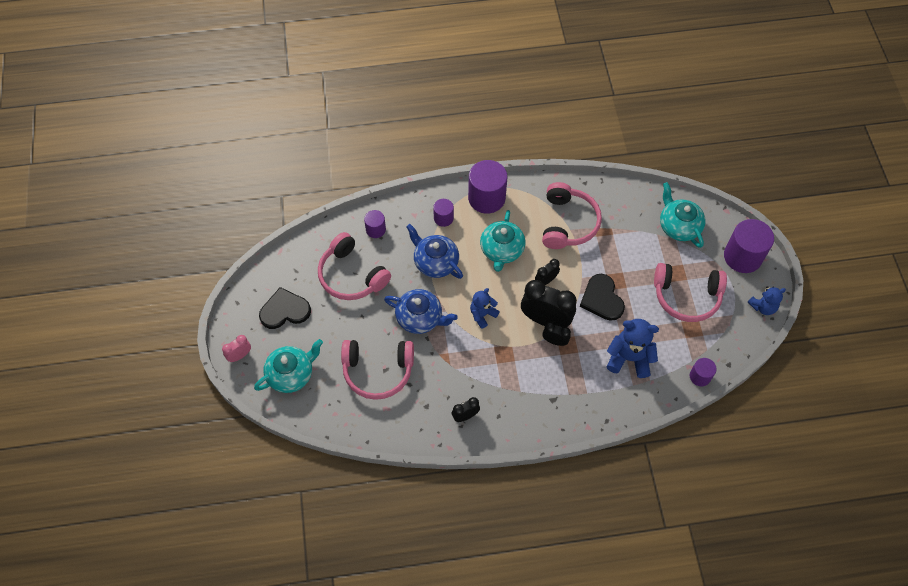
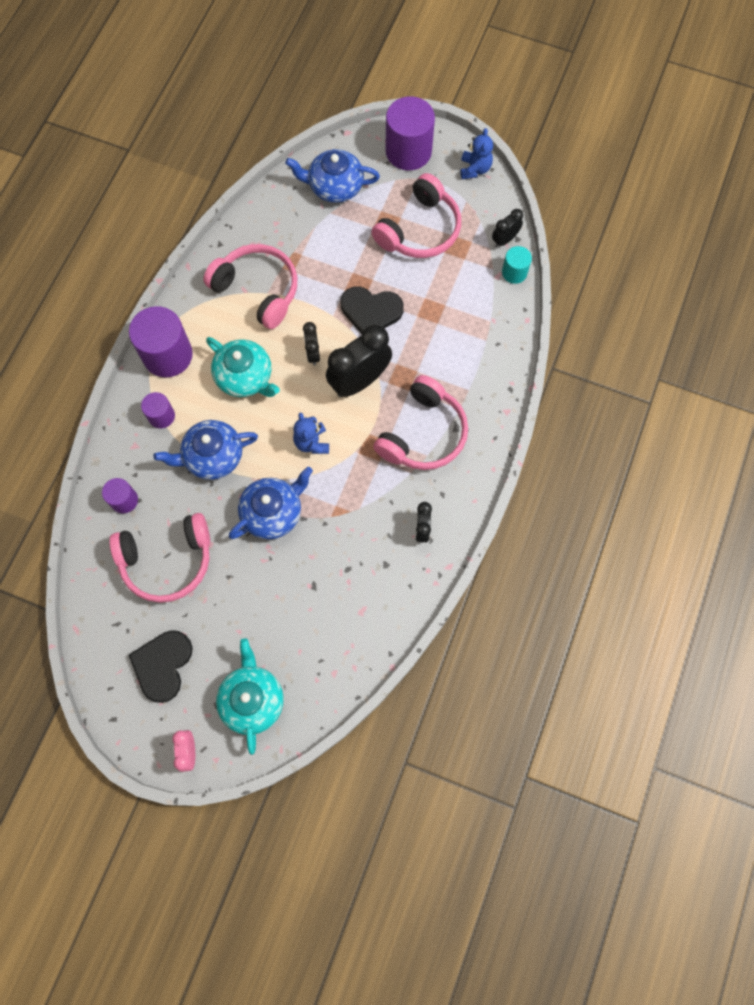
camera: 60 degrees left, 10 degrees up
pink headphones [341,340,414,400] -> pink headphones moved to [373,375,468,470]
black clock [542,322,571,346] -> black clock moved to [492,209,523,248]
blue teddy bear [607,319,659,378] -> none
turquoise teapot [660,182,706,248] -> blue teapot [285,149,380,203]
purple cylinder [690,358,717,386] -> turquoise cylinder [502,246,532,284]

